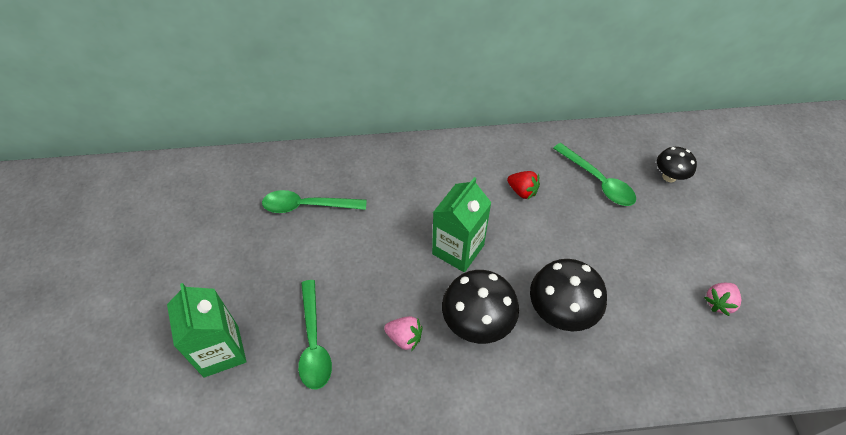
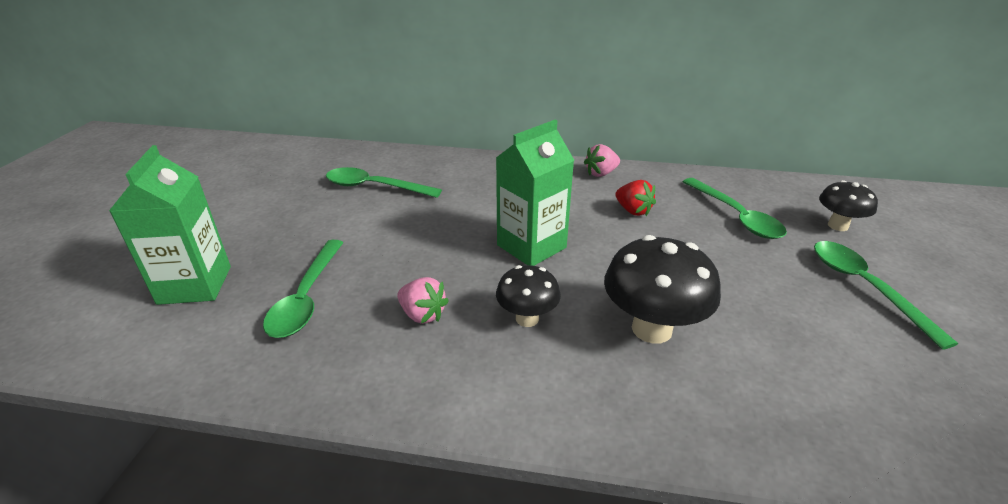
camera: 15 degrees right, 20 degrees down
black mushroom [442,270,519,344] -> black mushroom [496,265,561,327], size x0.60
pink strawberry [704,283,741,316] -> pink strawberry moved to [584,144,620,177]
none -> green spoon [814,241,958,350]

